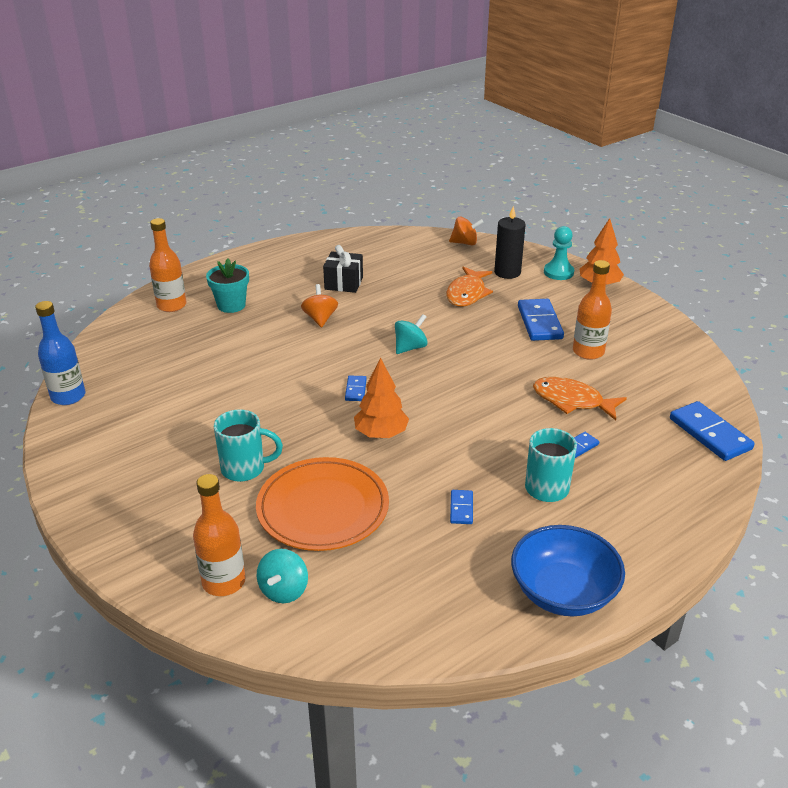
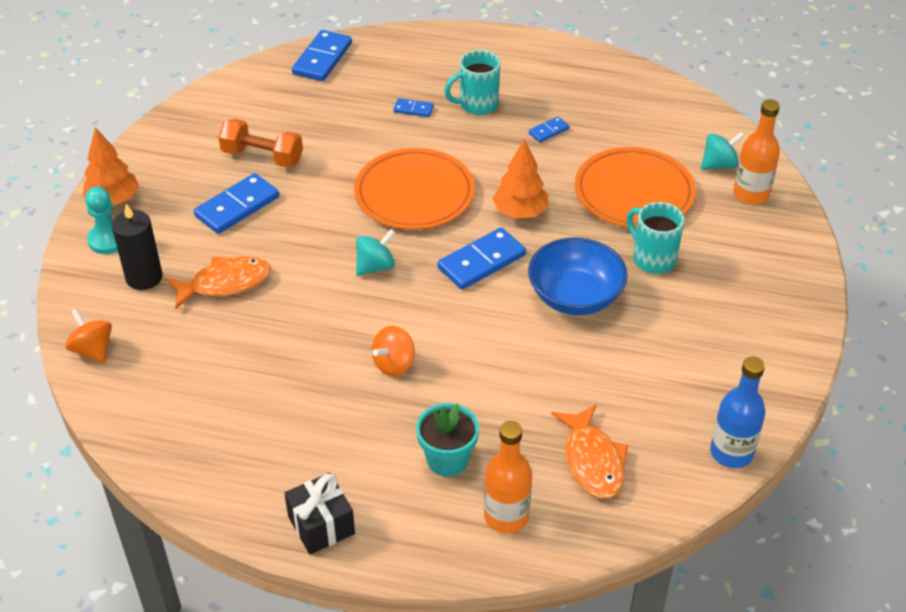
camera: 130 degrees left, 10 degrees up
black gift [323,245,363,293] -> black gift moved to [284,473,355,554]
blue domino [345,376,367,401] -> blue domino [438,228,526,290], size x1.95
turquoise spinning top [395,314,428,354] -> turquoise spinning top turned 135 degrees clockwise [356,229,395,276]
blue bowl [511,525,625,616] -> blue bowl moved to [528,238,628,315]
orange fish [533,377,627,420] -> orange fish moved to [552,404,628,498]
orange bottle [573,260,612,360] -> orange dumbbell [218,118,303,168]
none -> orange plate [354,148,475,230]

